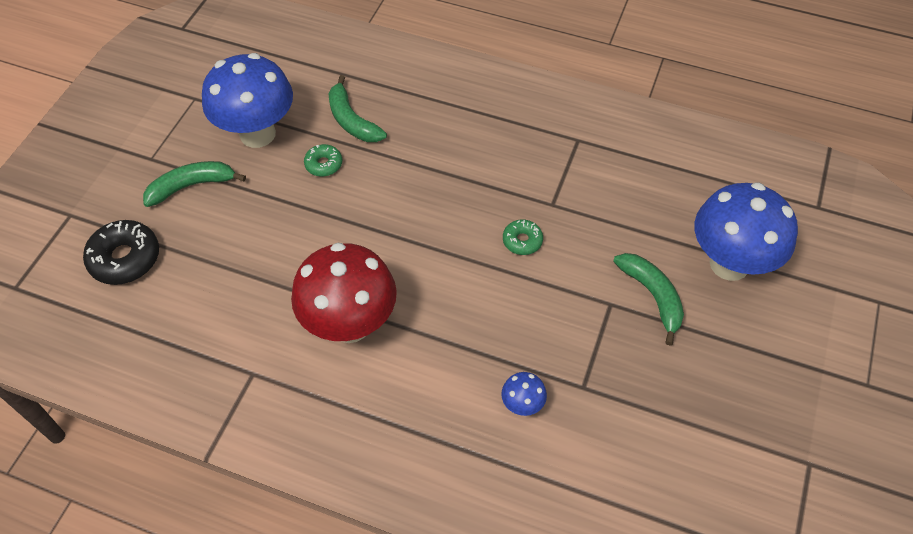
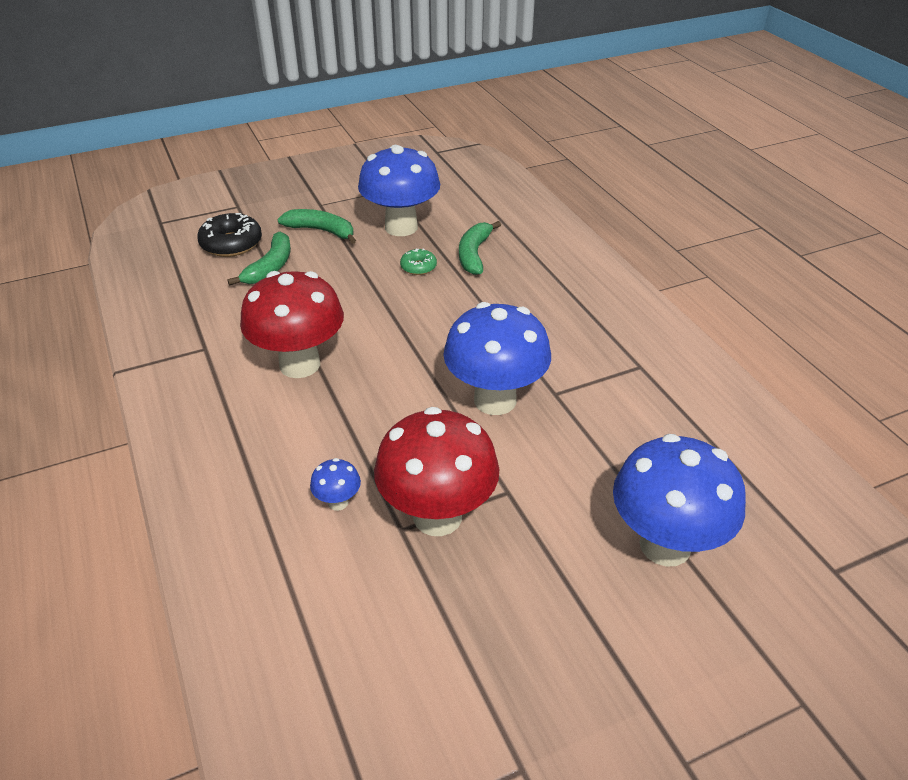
camera: 45 degrees right, 15 degrees down
green donut [503,219,543,255] -> blue mushroom [443,302,551,415]
green banana [613,253,684,346] -> green banana moved to [227,232,291,286]
none -> red mushroom [374,407,499,536]

